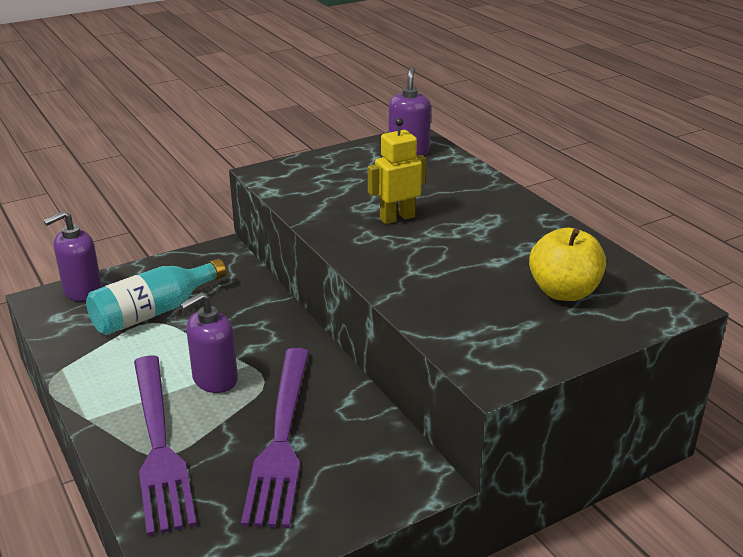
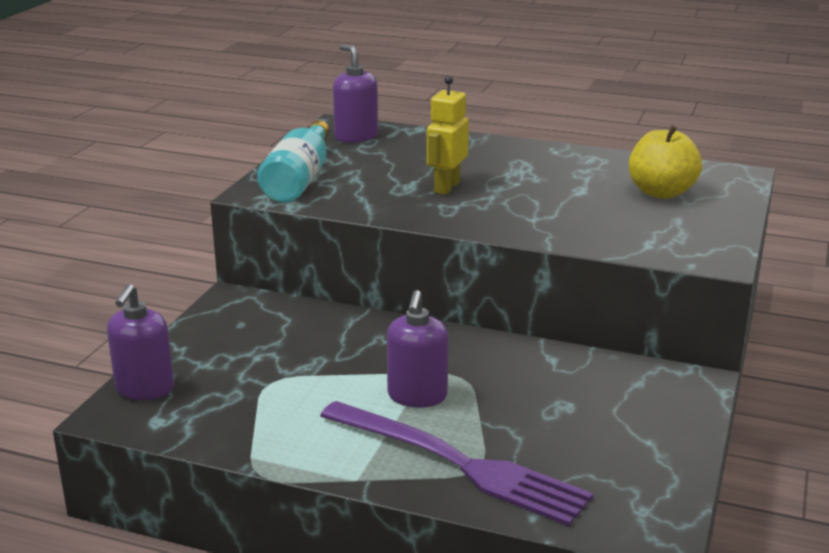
camera: 40 degrees left, 5 degrees down
turquoise bottle [86,259,226,335] -> turquoise bottle moved to [257,120,330,203]
purple fork [241,348,309,528] -> none

